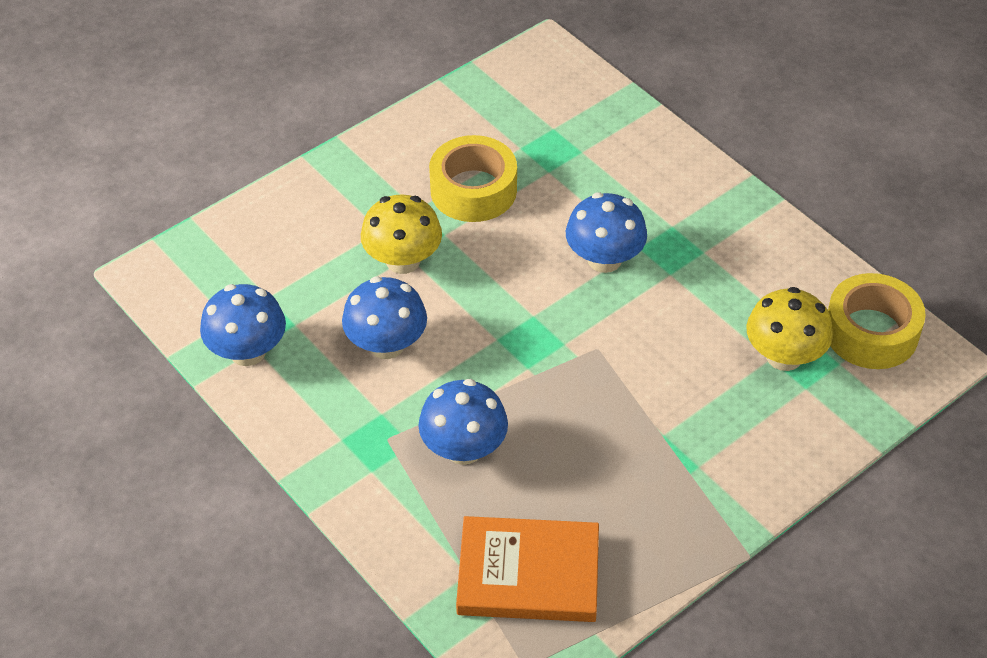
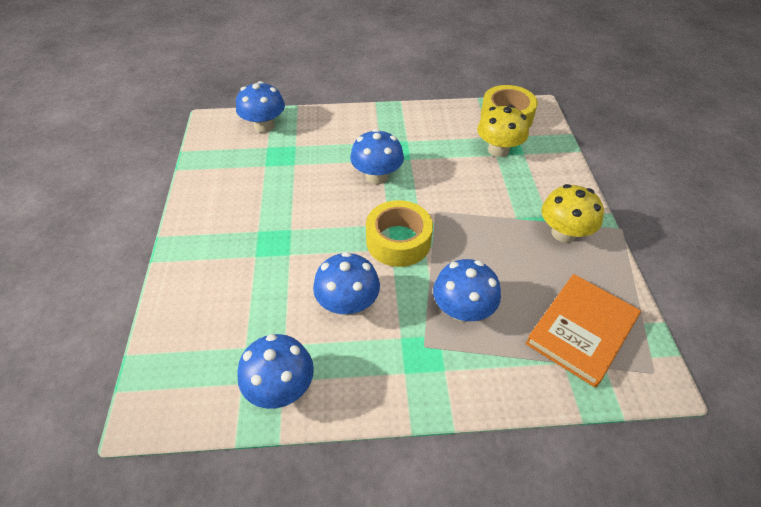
camera: 55 degrees left, 0 degrees up
yellow mushroom [361,194,442,274] -> yellow mushroom moved to [542,184,604,243]
yellow tape [429,135,517,222] -> yellow tape moved to [366,200,433,267]
none -> blue mushroom [236,81,285,133]

